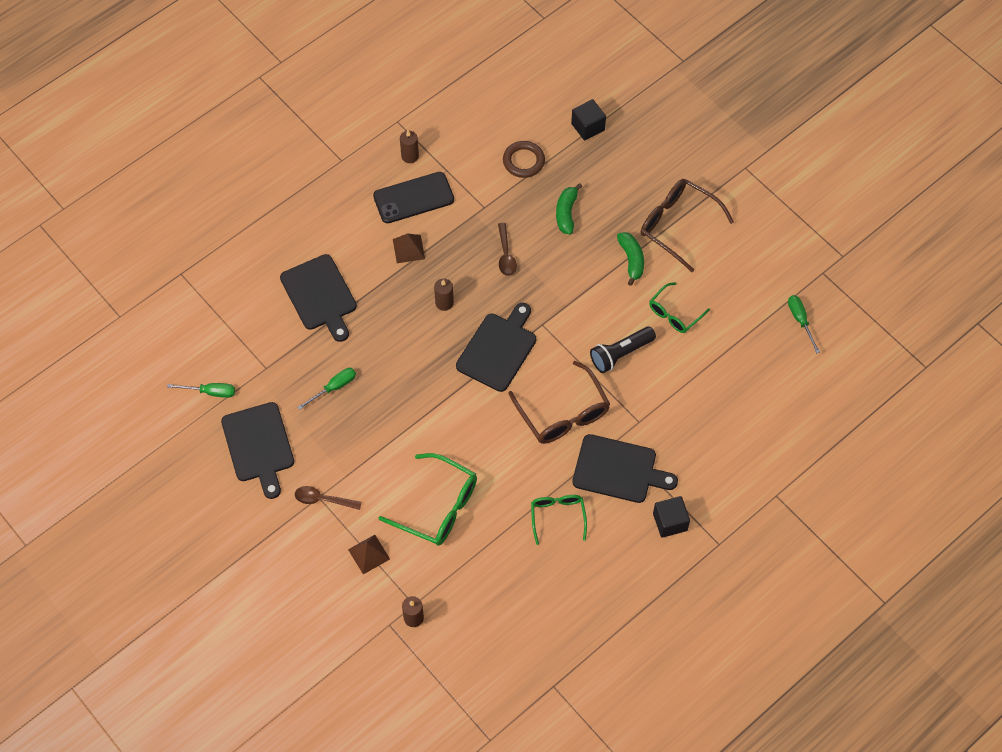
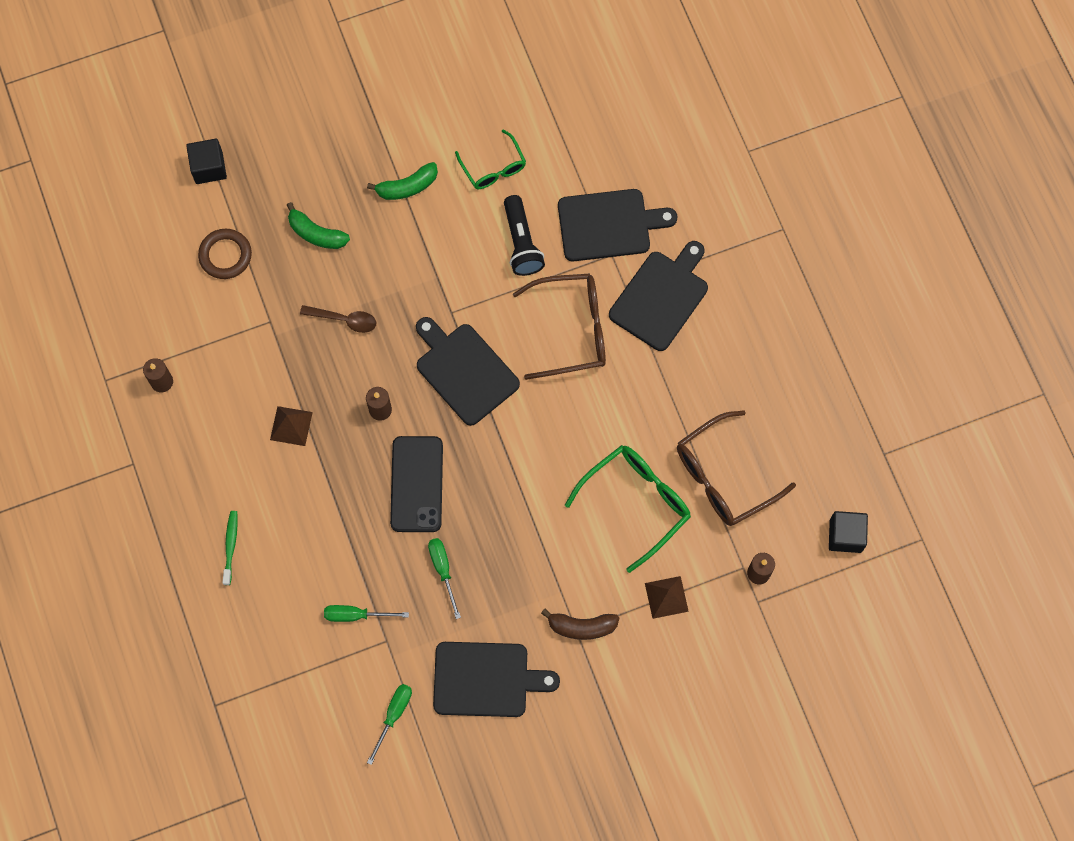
camera: 70 degrees left, 10 degrees up
black cutting board [280,254,357,342] -> black cutting board moved to [558,189,677,261]
brown spoon [295,486,362,510] -> brown banana [541,609,619,640]
black phone [373,172,454,223] -> black phone moved to [390,436,443,532]
green glasses [531,495,587,545] -> none
green banana [617,232,644,286] -> green banana turned 150 degrees clockwise [367,162,438,200]
brown glasses [641,179,734,272] -> brown glasses moved to [677,410,796,526]
black cube [653,496,690,538] -> black cube moved to [829,511,868,553]
green screwdriver [788,295,820,354] -> green screwdriver moved to [324,605,409,622]
none -> green toothbrush [222,511,238,585]

